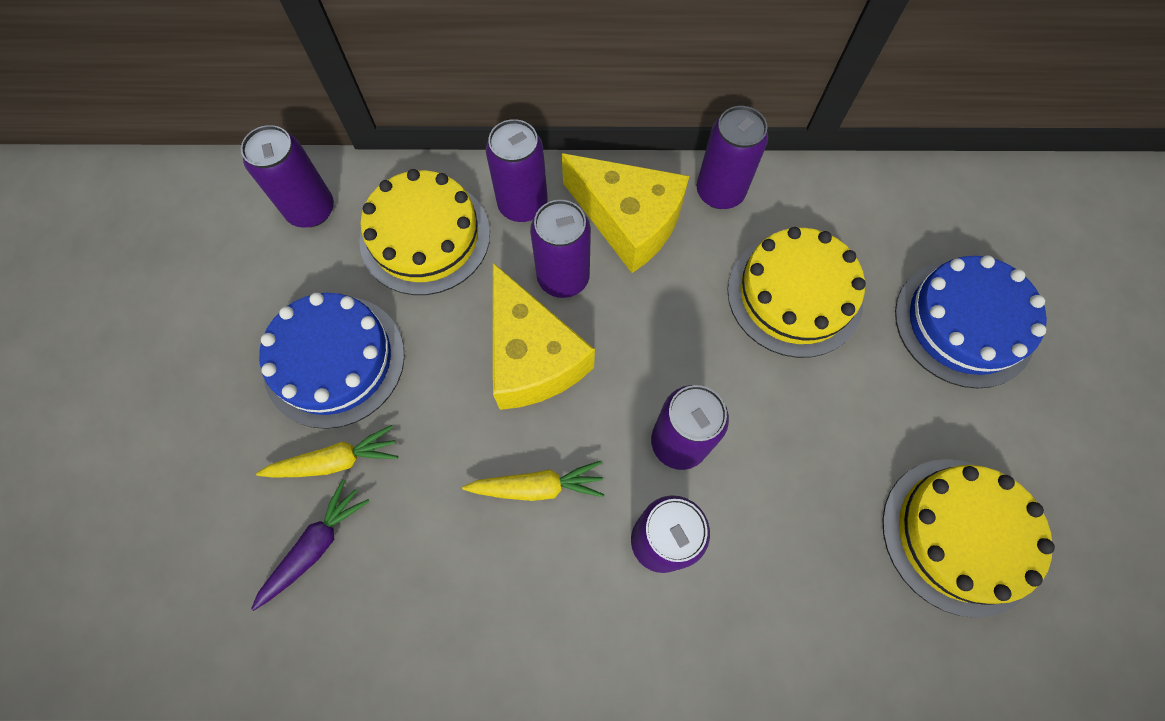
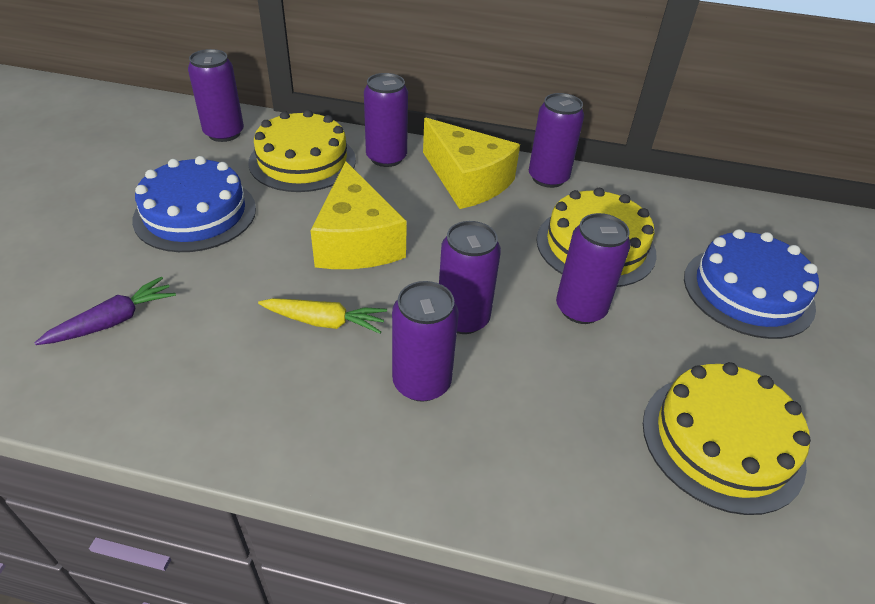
camera: 10 degrees right, 25 degrees down
yellow carrot [256,425,398,477] -> none
purple can [530,200,591,298] -> purple can moved to [556,213,631,324]

